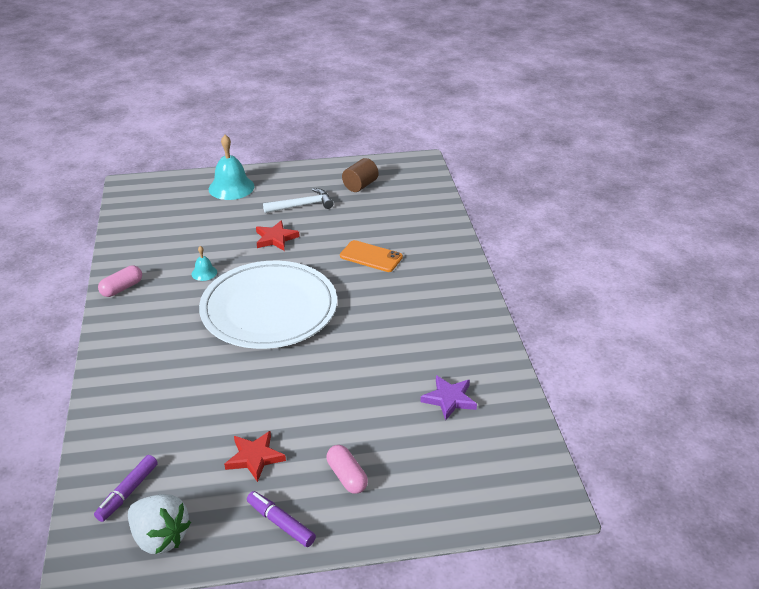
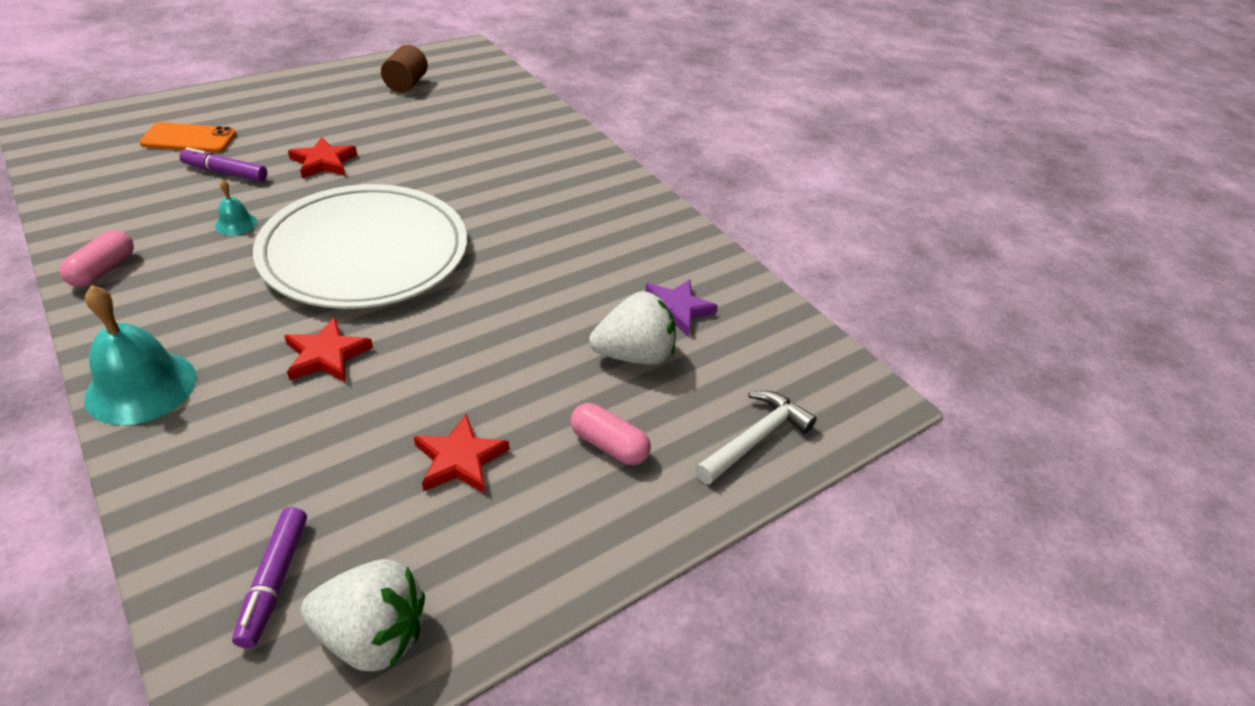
camera: 30 degrees left, 5 degrees up
turquoise bell [209,135,254,200] -> turquoise bell moved to [84,285,196,425]
purple marker [247,491,316,547] -> purple marker moved to [179,147,267,182]
white hammer [263,188,333,213] -> white hammer moved to [695,391,817,485]
orange phone [340,240,403,272] -> orange phone moved to [139,122,236,153]
none -> red star [284,317,373,382]
none -> white strawberry [589,291,676,365]

